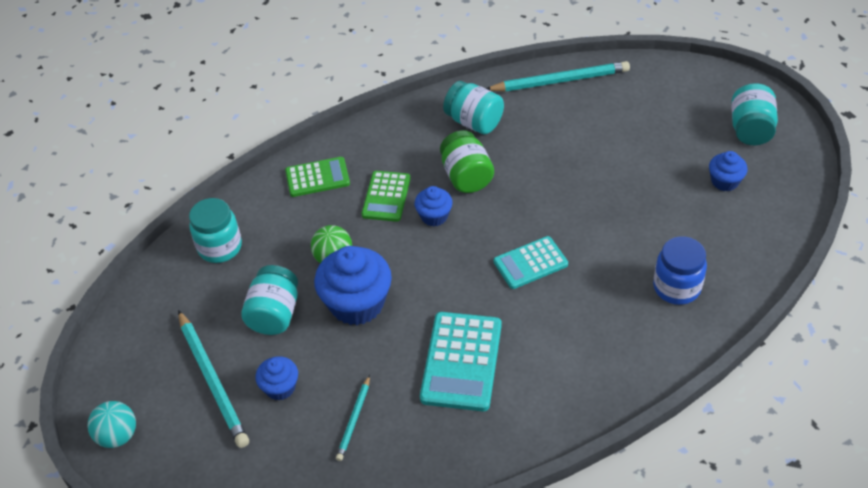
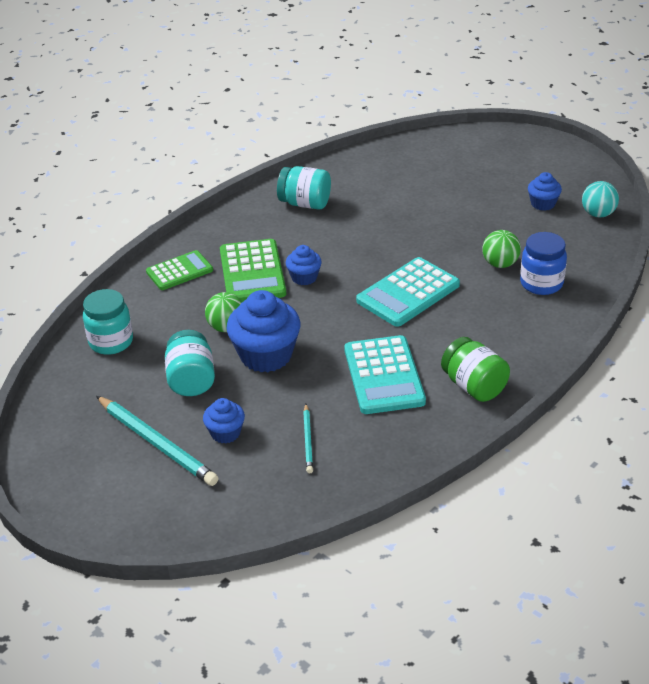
camera: 20 degrees left, 10 degrees down
turquoise ball [87,401,136,448] -> turquoise ball moved to [582,181,619,217]
green calculator [362,171,411,222] -> green calculator [220,239,286,302], size x1.54
green jar [440,130,494,193] -> green jar moved to [441,337,510,402]
turquoise pencil [486,61,630,92] -> none
turquoise calculator [494,236,568,289] -> turquoise calculator [356,257,460,327], size x1.54
turquoise jar [731,83,778,145] -> none
none -> green ball [482,230,521,268]

